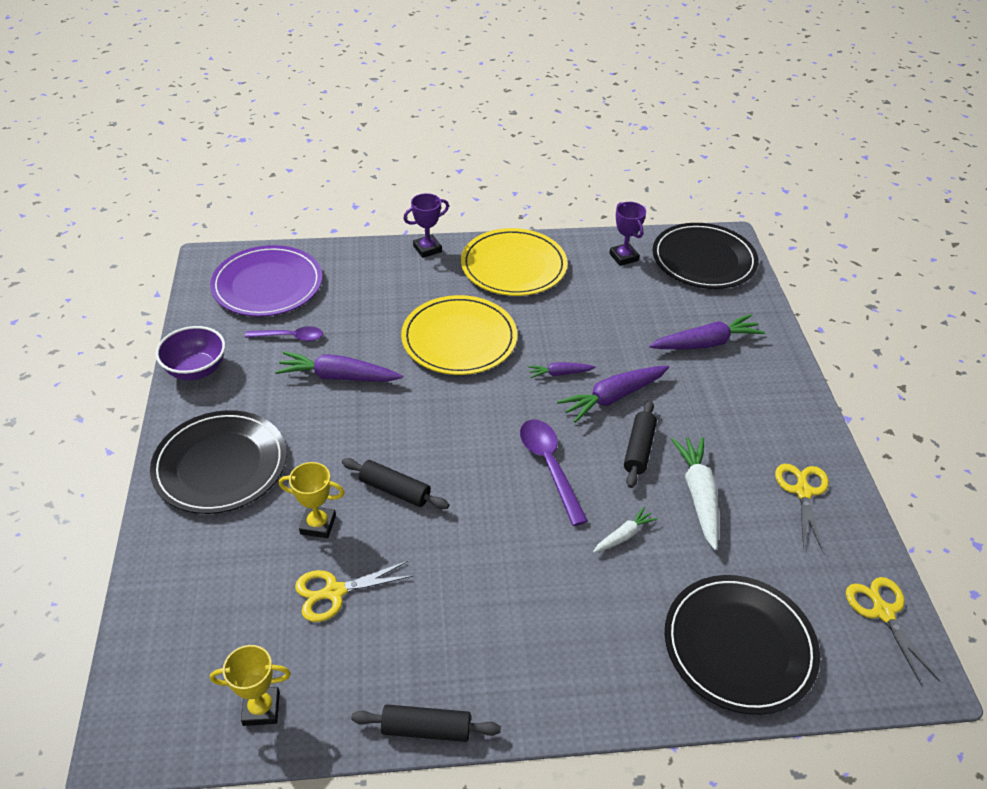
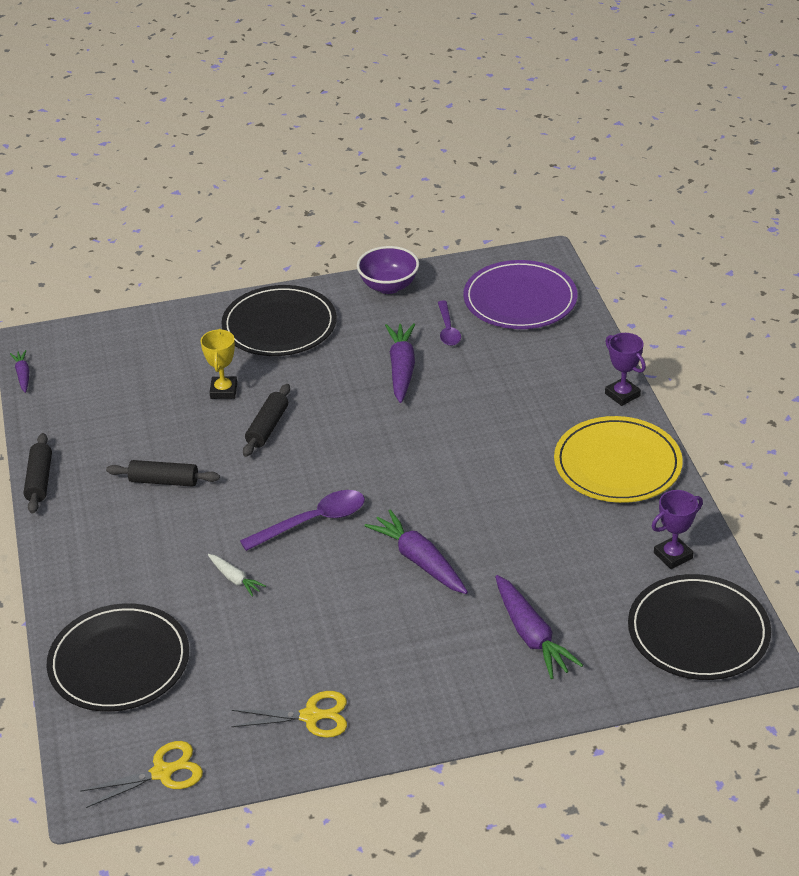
camera: 85 degrees right, 5 degrees down
yellow trophy [210,645,291,726] -> none
yellow scissors [295,560,414,622] -> none
yellow plate [401,295,517,375] -> none
purple carrot [528,362,596,378] -> purple carrot moved to [10,350,30,393]
black rolling pin [624,400,657,488] -> black rolling pin moved to [106,460,220,487]
white carrot [671,437,719,550] -> none

